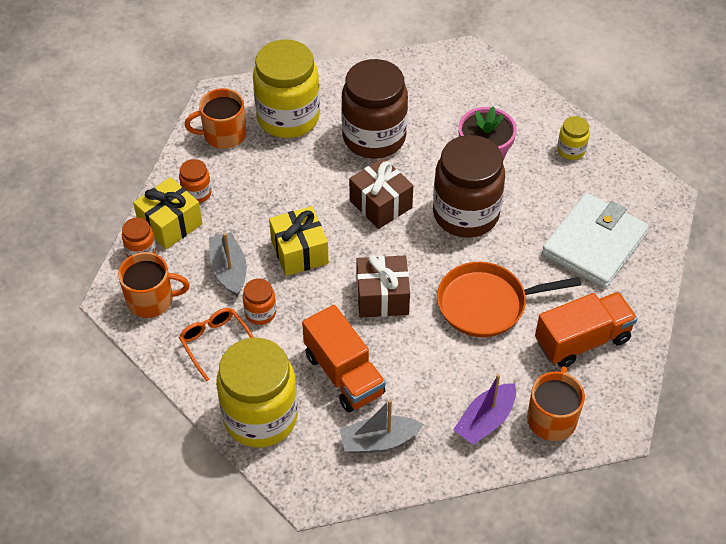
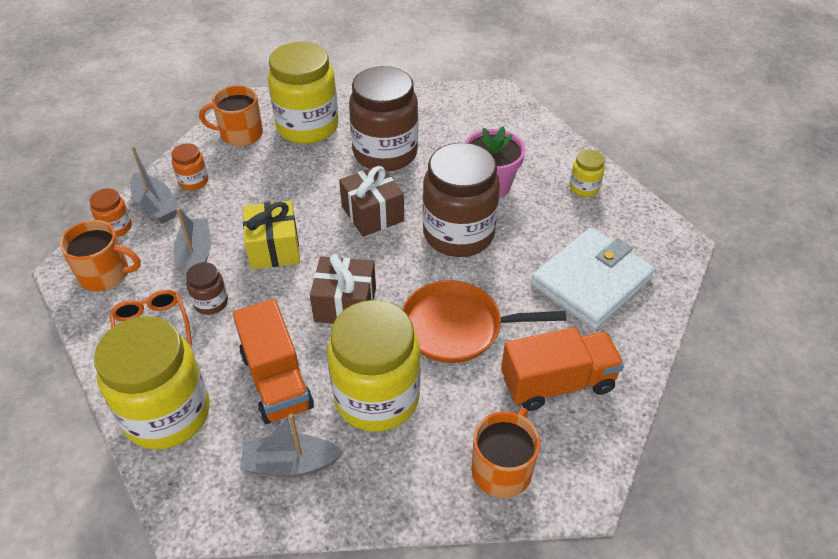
camera: 10 degrees right, 5 degrees down
yellow gift [133,177,202,249] -> grey boat [130,146,179,224]
orange jar [243,278,276,325] -> brown jar [186,262,228,315]
purple boat [453,374,516,445] -> none
none -> yellow jar [327,300,421,432]

